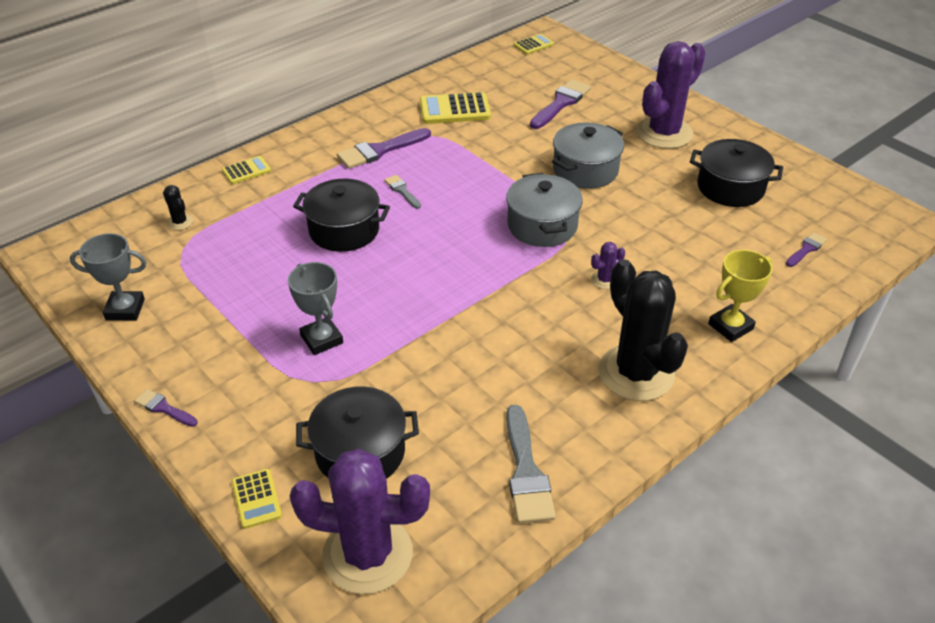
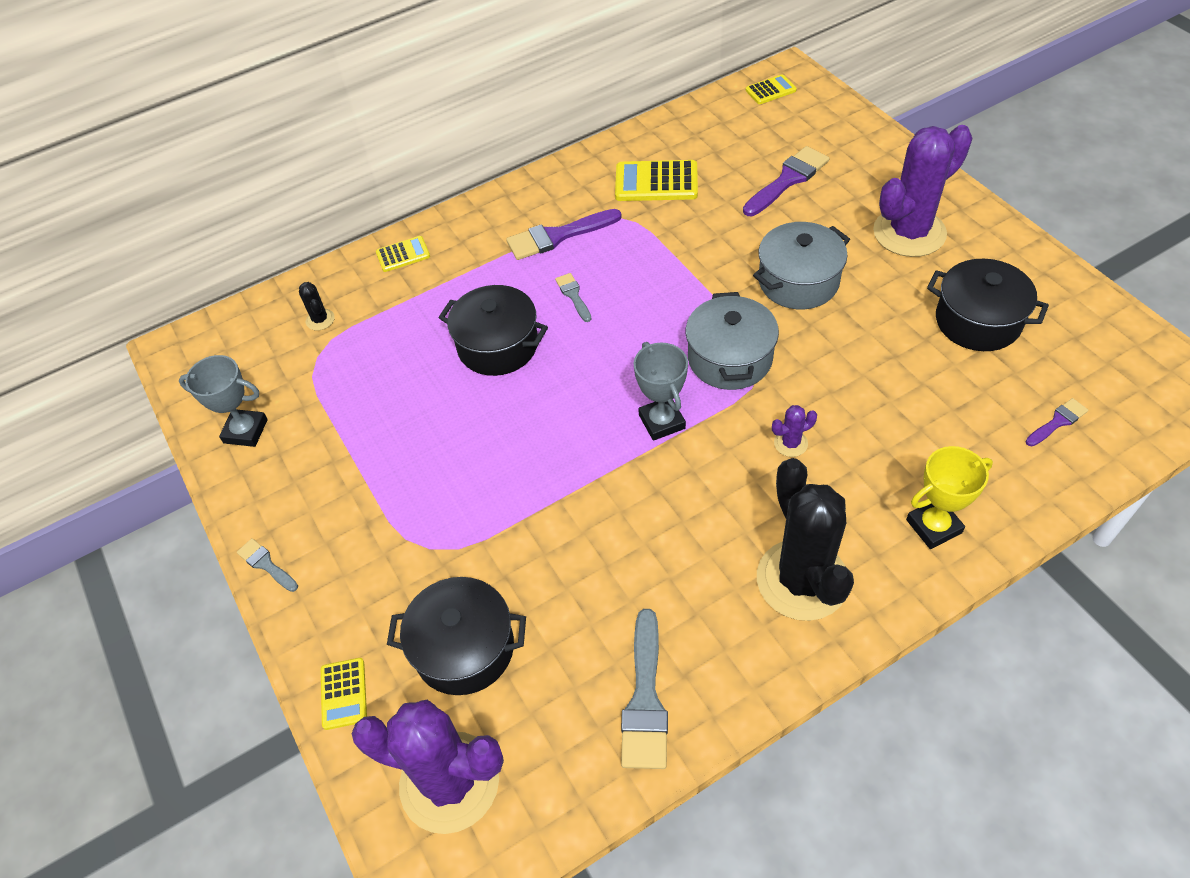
camera: 15 degrees right, 10 degrees up
purple brush [134,389,198,427] -> grey brush [237,538,298,592]
grey trophy [288,262,343,355] -> grey trophy moved to [634,342,688,441]

